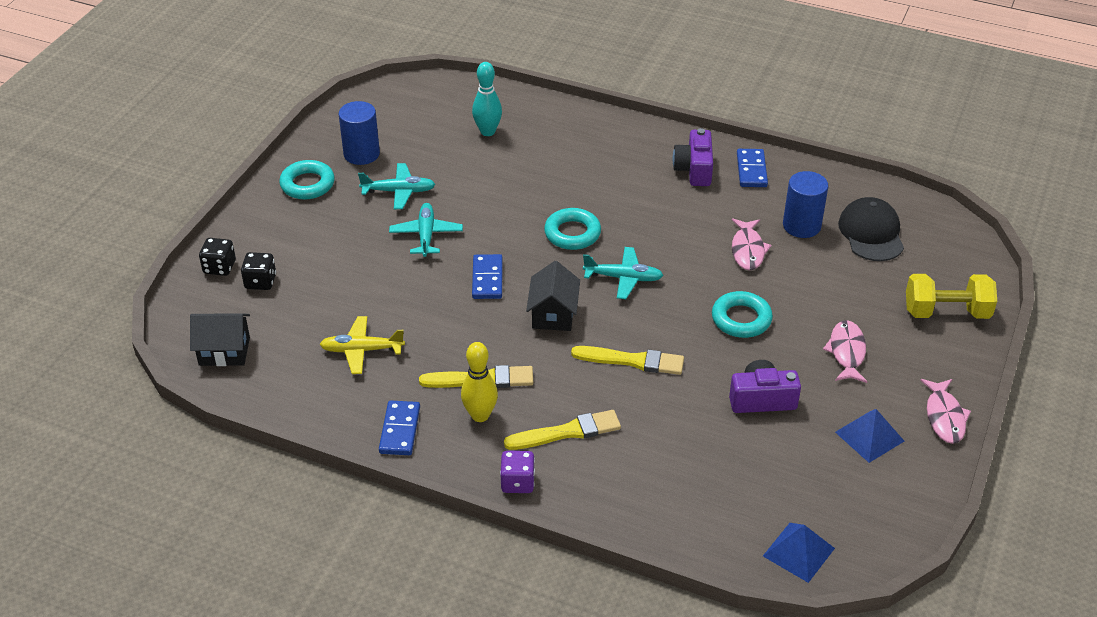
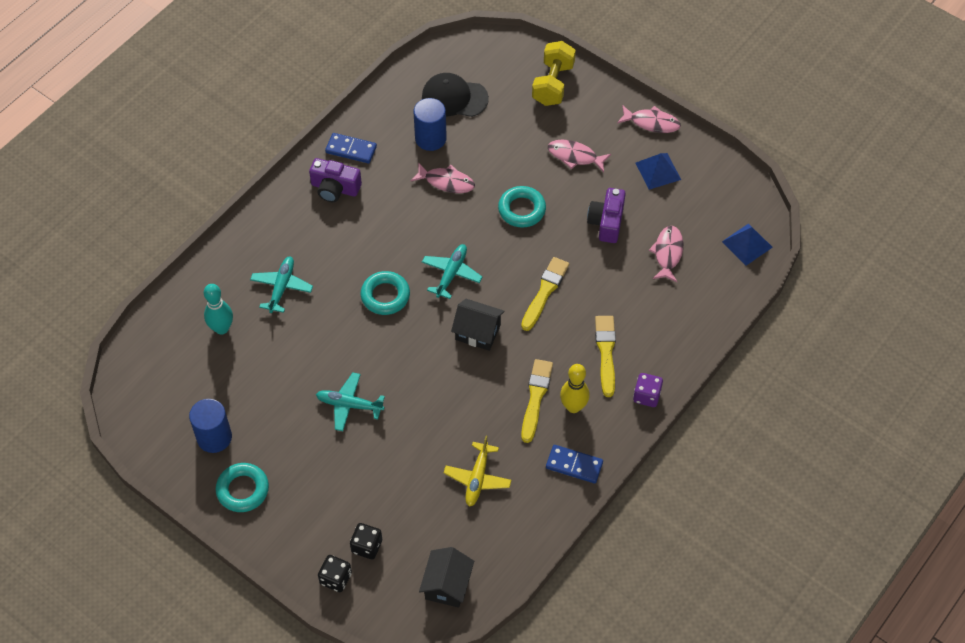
camera: 75 degrees left, 15 degrees up
turquoise plane [358,163,436,209] -> turquoise plane moved to [250,256,313,313]
blue domino [472,254,503,299] -> none
none -> pink fish [649,226,683,282]

